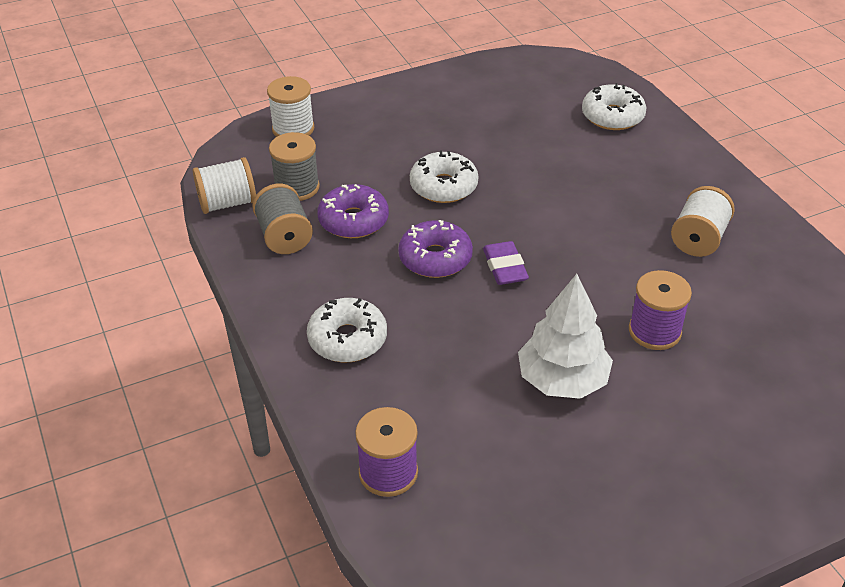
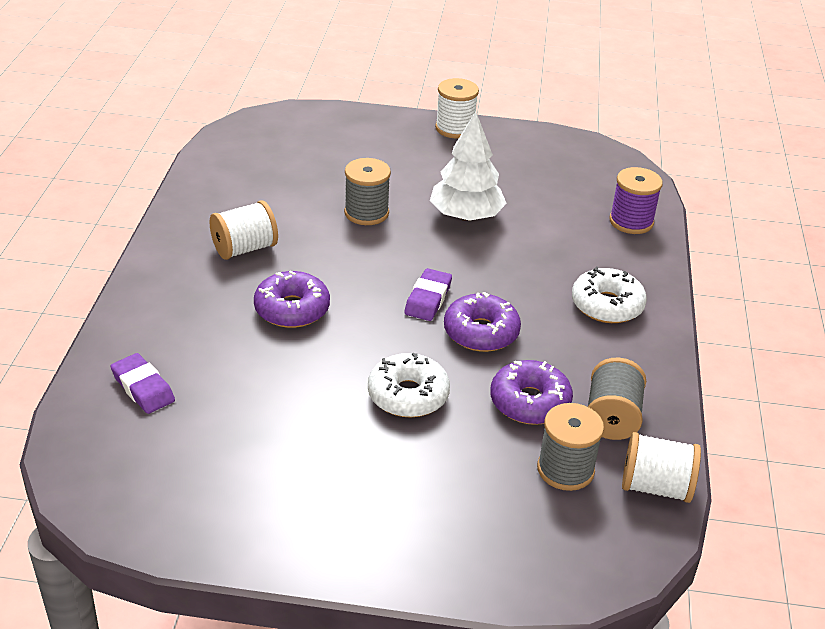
camera: 150 degrees left, 5 degrees down
white spool [267,76,314,137] -> white spool moved to [435,78,479,139]
white donut [582,83,646,130] -> purple eraser [111,353,175,414]
purple spool [629,270,692,350] -> grey spool [344,158,391,225]
none -> purple donut [254,271,330,328]

